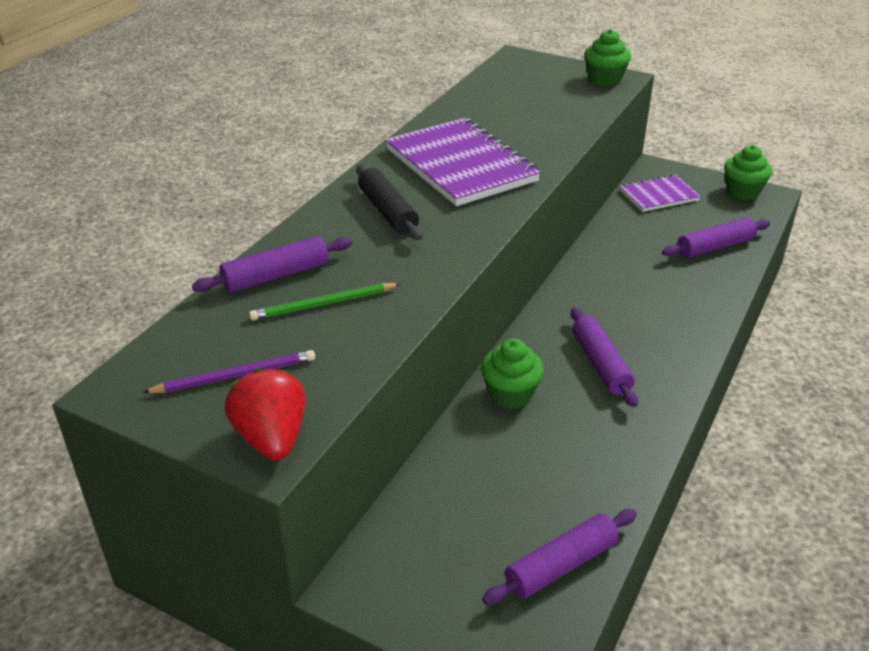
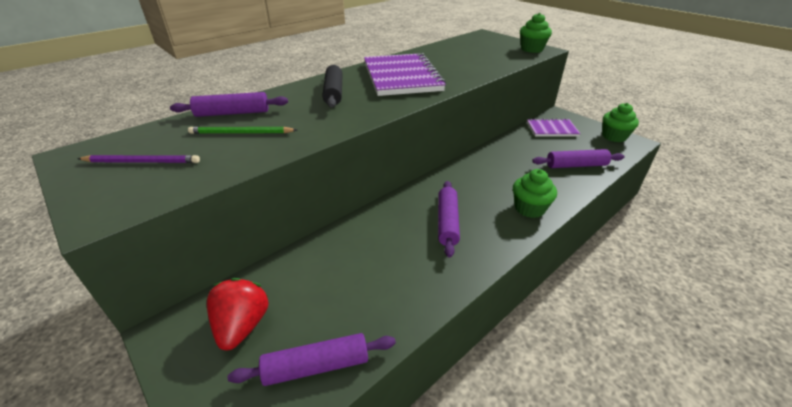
camera: 20 degrees right, 0 degrees up
red strawberry [224,367,306,461] -> red strawberry moved to [207,278,269,350]
green cupcake [481,338,544,409] -> green cupcake moved to [513,169,557,218]

